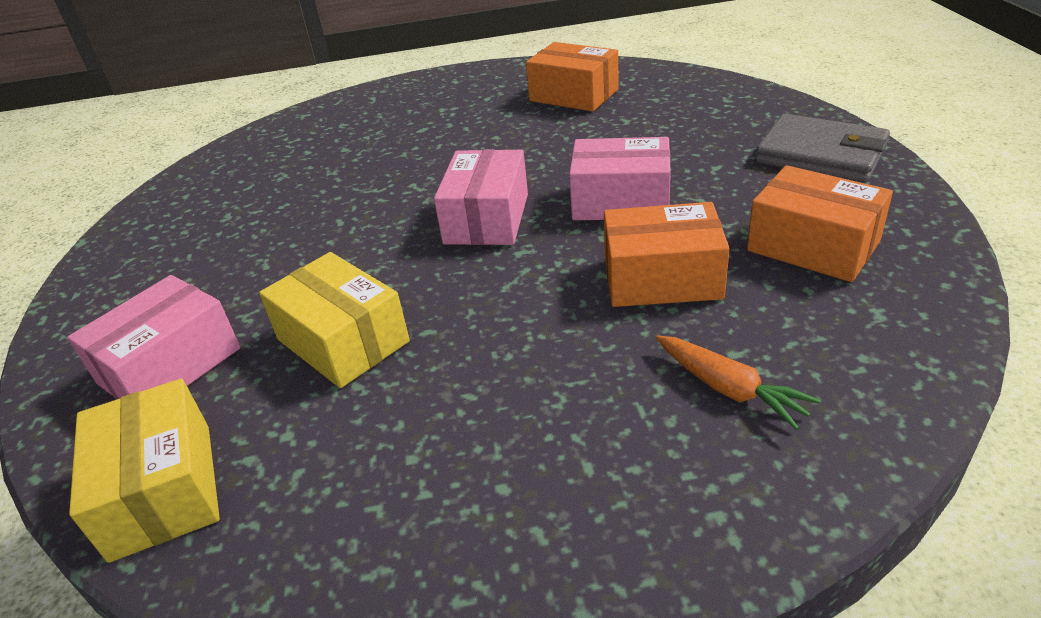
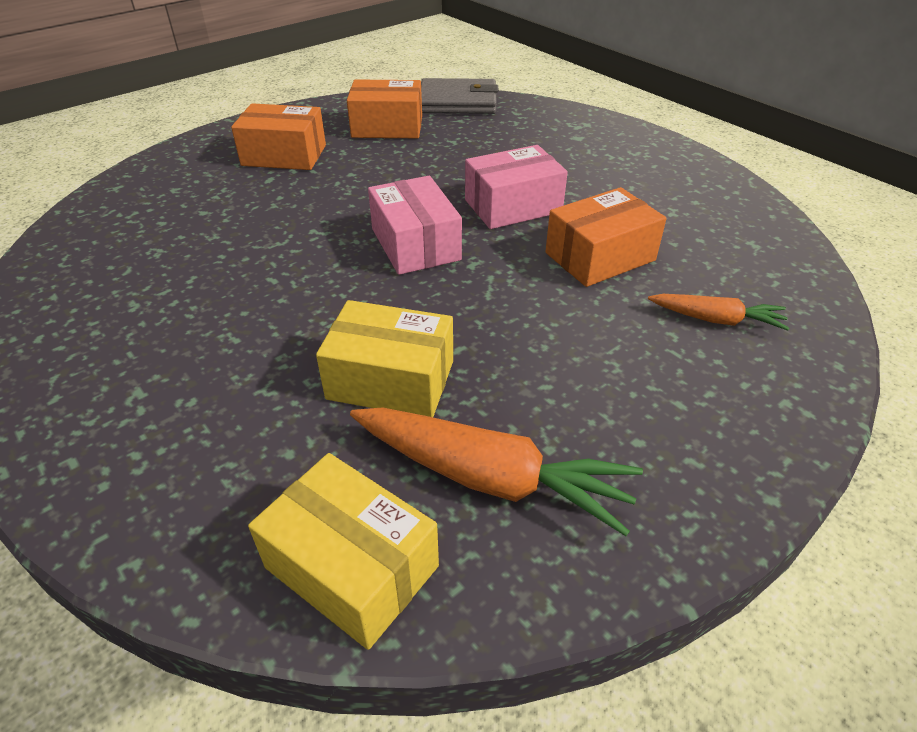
camera: 35 degrees left, 5 degrees up
pink box [67,275,240,400] -> none
orange box [747,165,893,282] -> orange box moved to [231,103,326,170]
grey wallet [755,114,890,182] -> grey wallet moved to [421,78,498,114]
none -> orange carrot [350,407,643,536]

